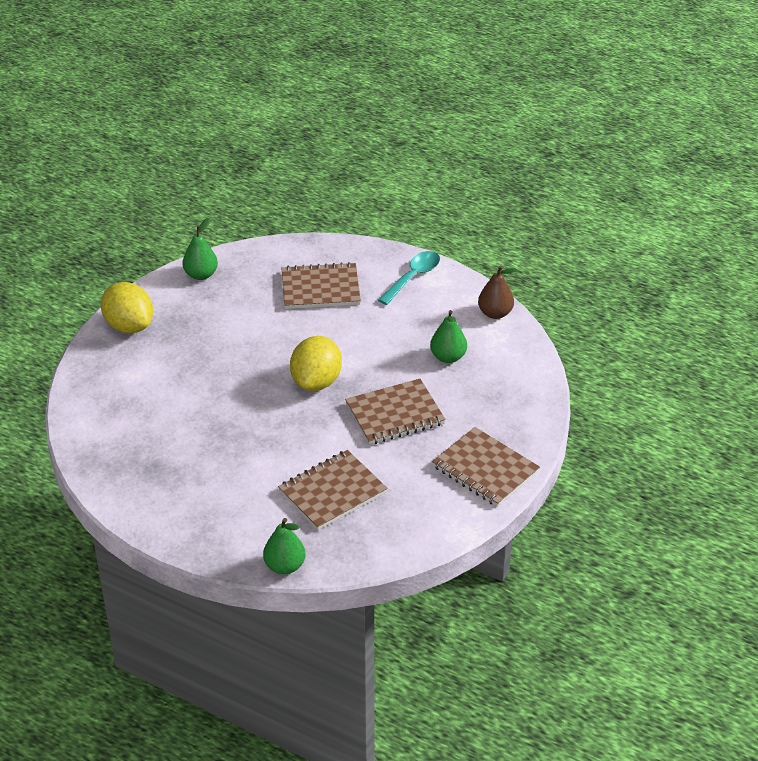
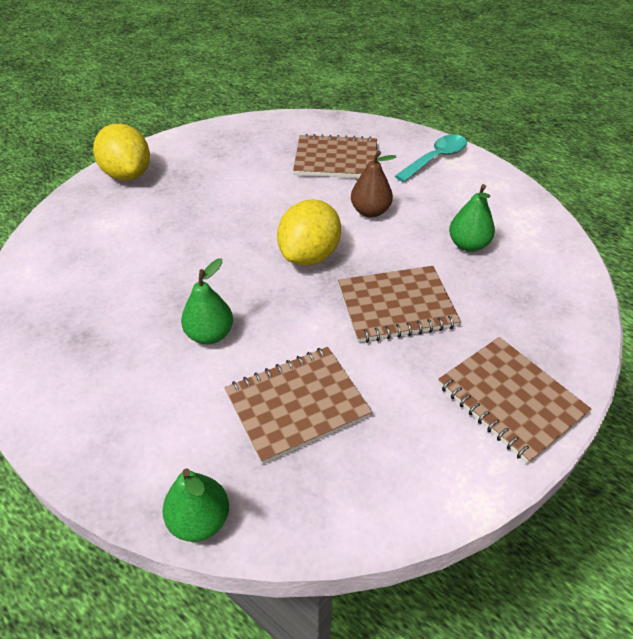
camera: 10 degrees right, 5 degrees up
green pear [182,218,218,280] -> green pear moved to [181,258,233,344]
brown pear [478,266,517,319] -> brown pear moved to [351,150,396,218]

